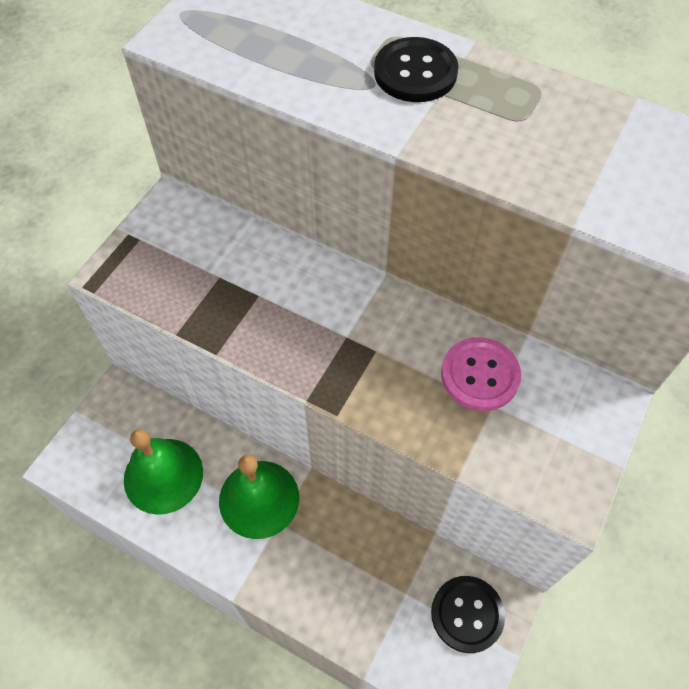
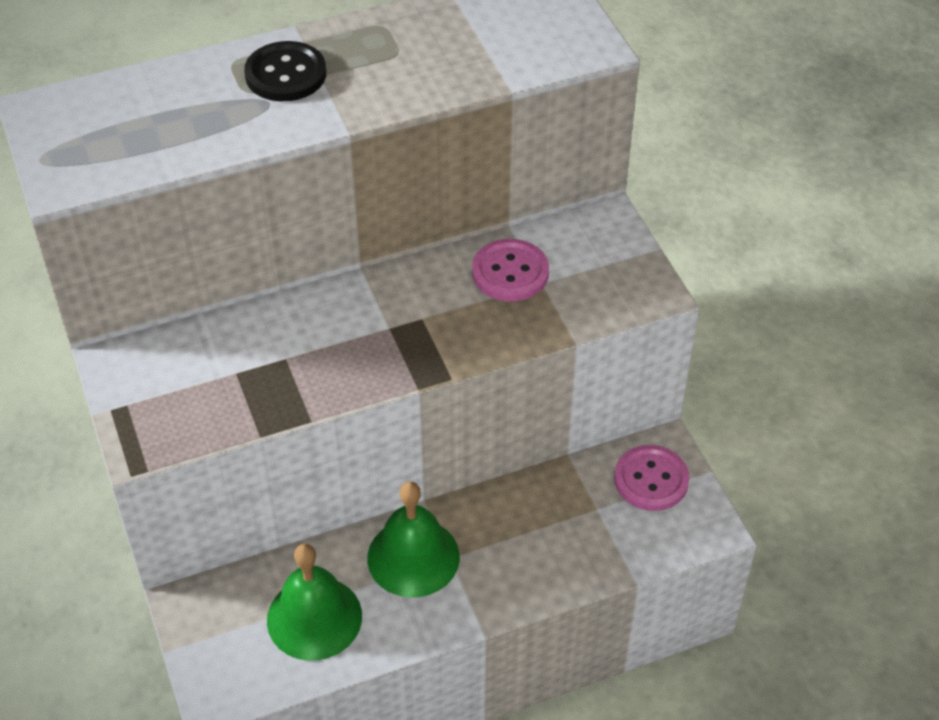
camera: 50 degrees left, 10 degrees down
black button [431,576,505,653] -> pink button [614,445,689,511]

